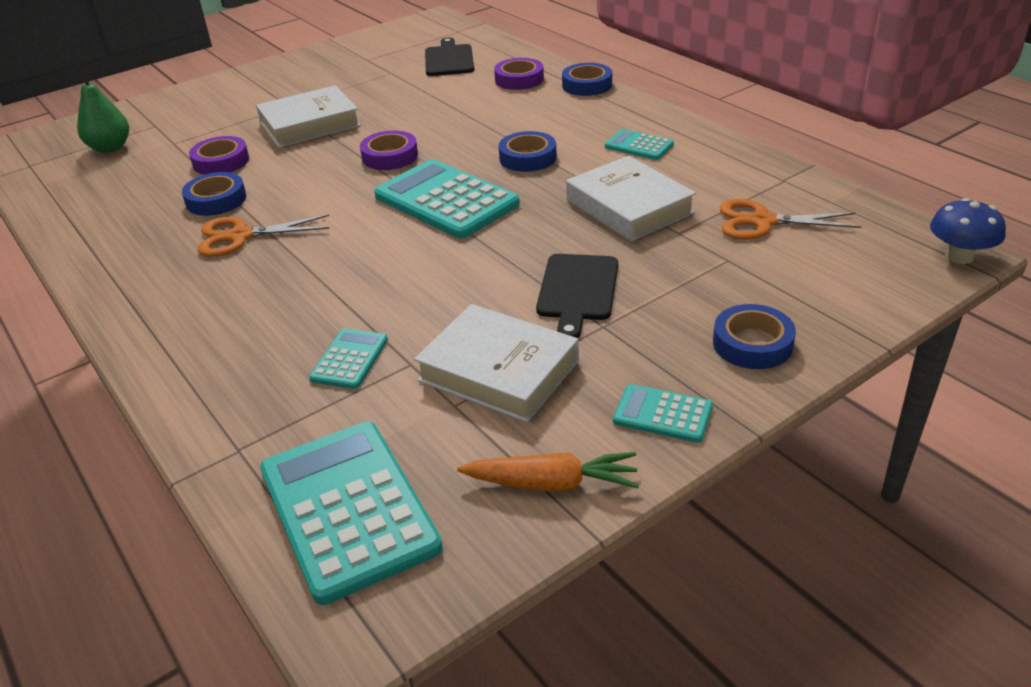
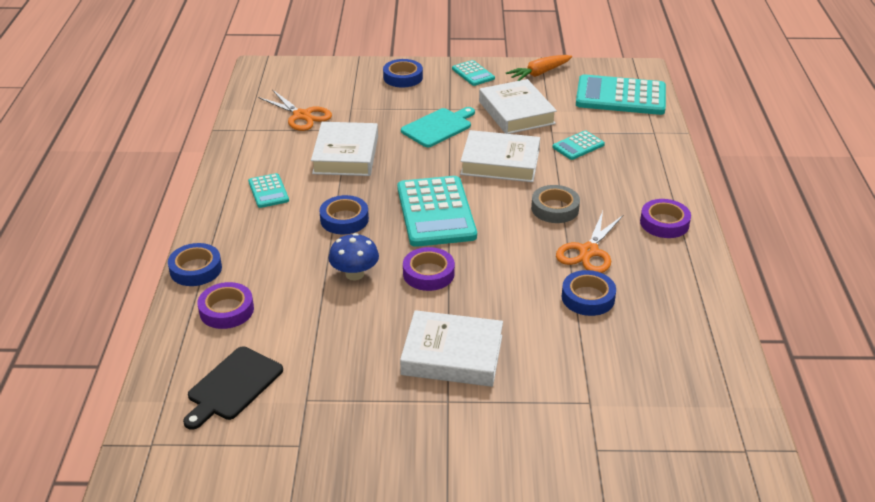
camera: 145 degrees left, 0 degrees up
green pear [77,70,129,153] -> none
purple tape [189,136,249,175] -> purple tape moved to [640,199,691,238]
orange scissors [197,215,329,257] -> orange scissors turned 90 degrees clockwise [556,211,623,273]
turquoise calculator [260,421,443,605] -> turquoise calculator turned 90 degrees clockwise [576,74,666,115]
orange carrot [457,452,639,491] -> orange carrot turned 75 degrees counterclockwise [506,55,572,81]
black cutting board [536,254,618,338] -> turquoise cutting board [401,107,475,147]
blue mushroom [930,198,1006,264] -> blue mushroom moved to [329,233,379,280]
none -> white book [460,130,540,182]
none -> grey tape [531,185,580,223]

